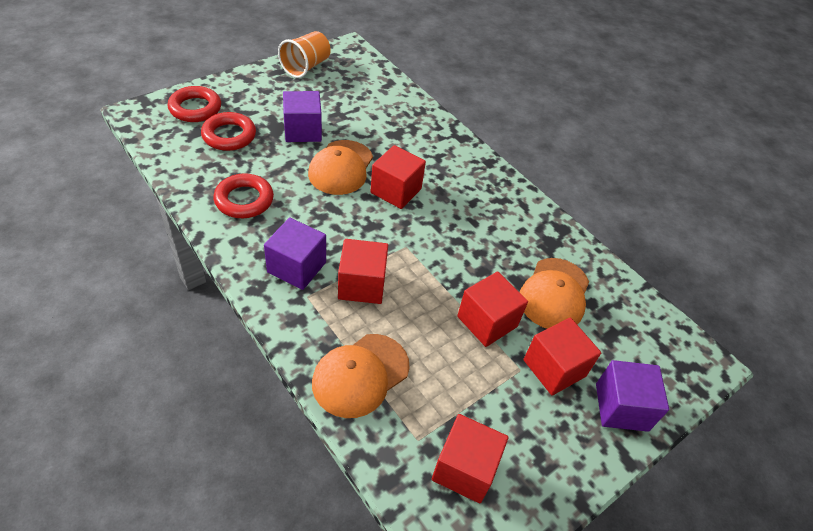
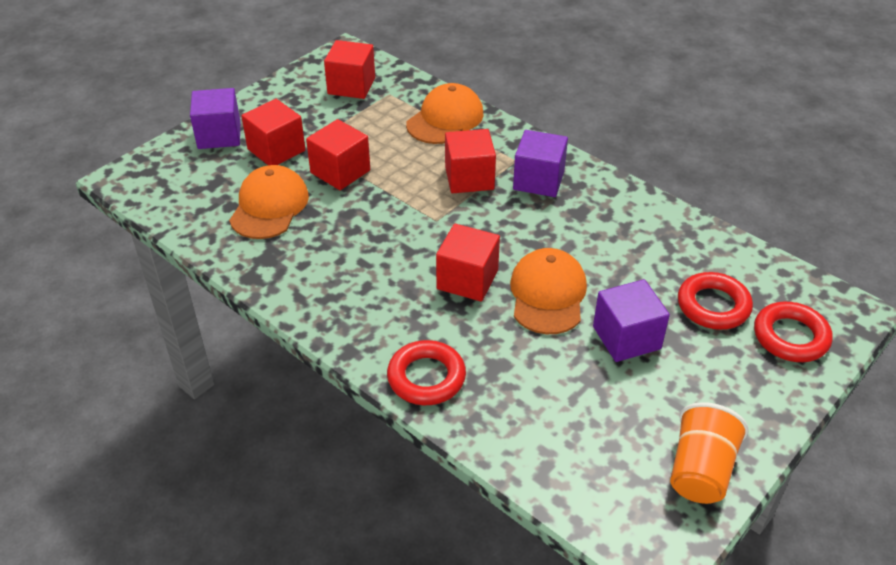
camera: 175 degrees right, 5 degrees down
red ring [213,173,274,218] -> red ring moved to [387,340,466,405]

